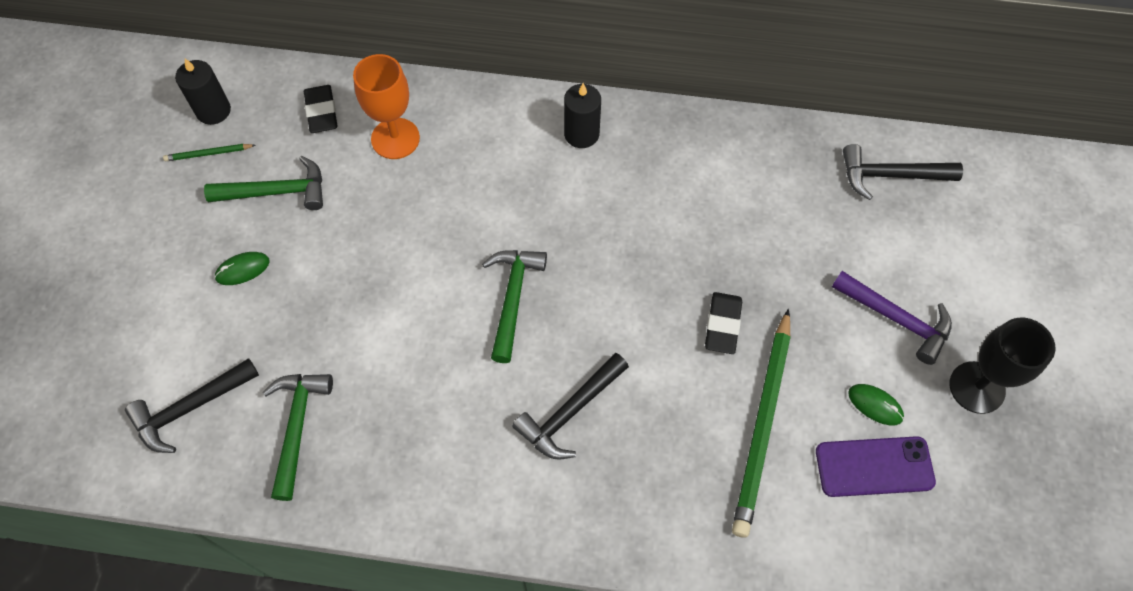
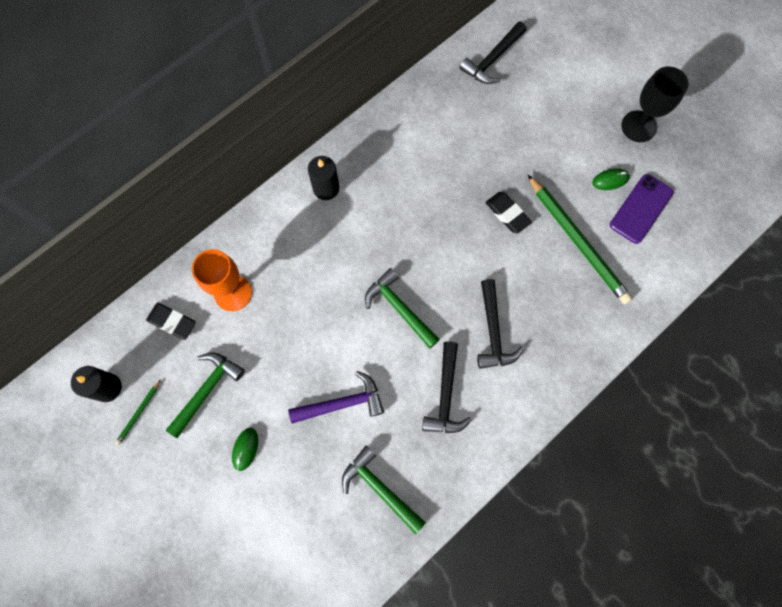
camera: 50 degrees left, 10 degrees up
black hammer [125,358,259,453] -> black hammer moved to [422,342,472,433]
purple hammer [832,271,952,365] -> purple hammer moved to [288,371,384,424]

